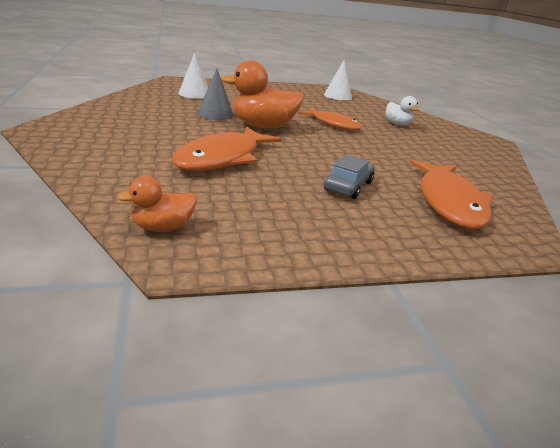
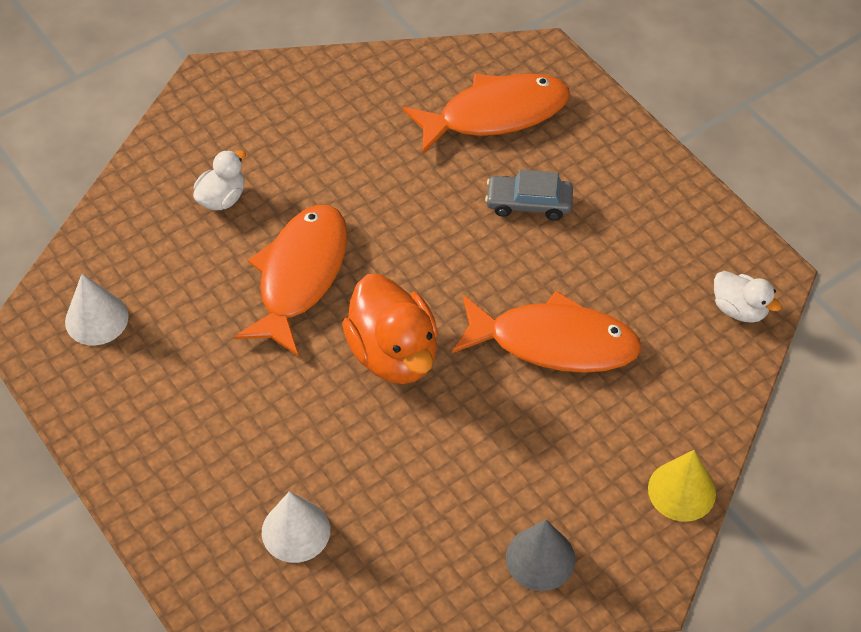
camera: 110 degrees left, 25 degrees up
orange duck [117,176,197,232] -> white duck [714,271,782,323]
grey cone [198,69,234,120] -> grey cone moved to [506,520,575,591]
orange fish [299,108,362,130] -> orange fish [234,205,348,357], size x1.51
none -> yellow cone [648,450,716,522]

